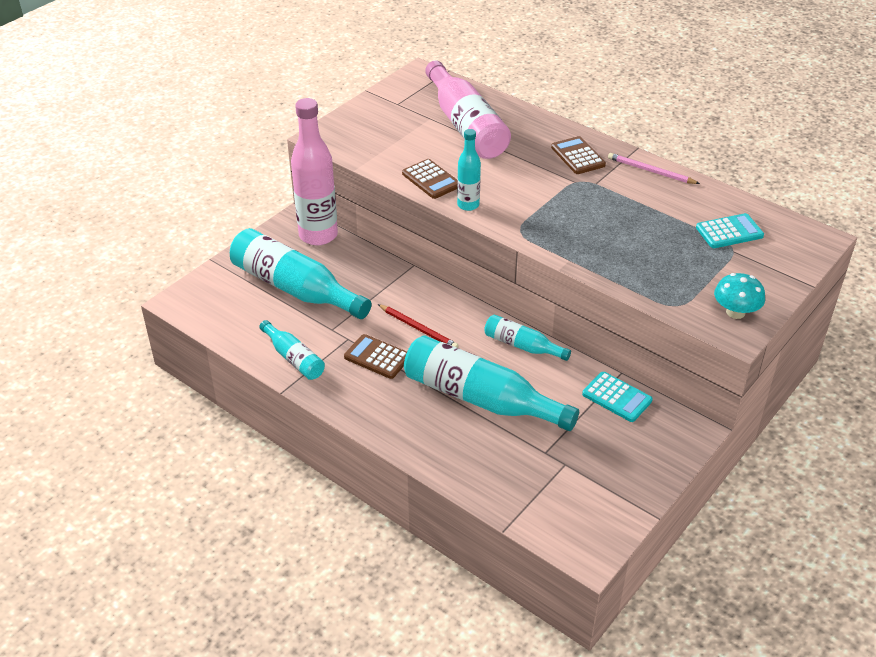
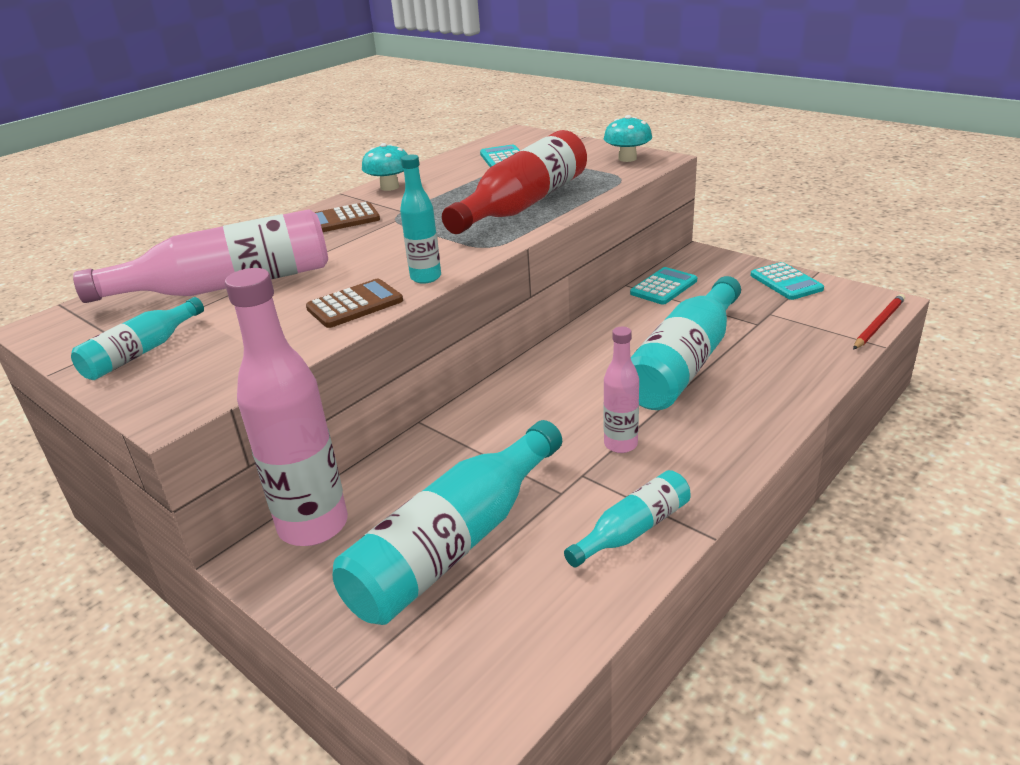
camera: 85 degrees left, 10 degrees down
brown calculator [344,334,407,379] -> pink bottle [603,327,639,453]
red pencil [378,304,459,348] -> red pencil moved to [853,294,905,350]
turquoise bottle [484,315,571,361] -> turquoise bottle moved to [71,297,204,380]
pink pencil [608,153,700,184] -> turquoise mushroom [362,143,408,191]
none -> red bottle [442,130,587,234]
none -> turquoise calculator [751,262,824,300]

